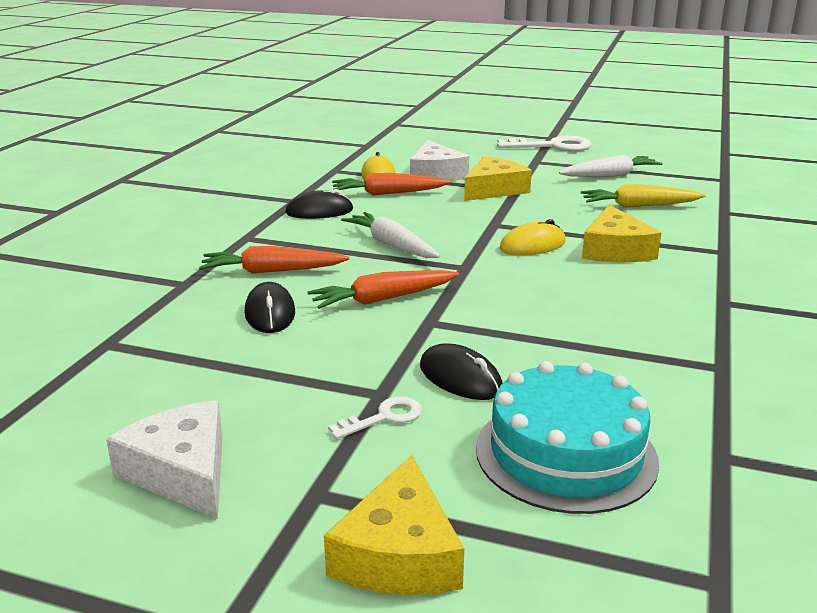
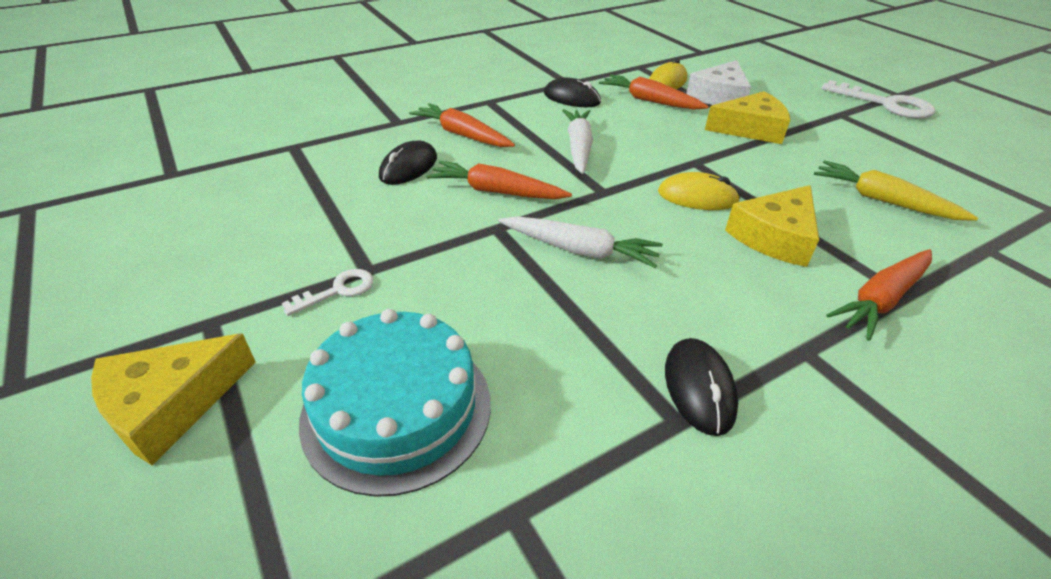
camera: 40 degrees right, 15 degrees up
white cheese [106,400,222,519] -> none
white key [328,397,422,439] -> white key turned 45 degrees counterclockwise [282,269,373,316]
black mouse [420,343,503,400] -> black mouse moved to [665,338,738,436]
white carrot [559,154,662,177] -> white carrot moved to [498,216,663,268]
none -> orange carrot [826,249,932,341]

